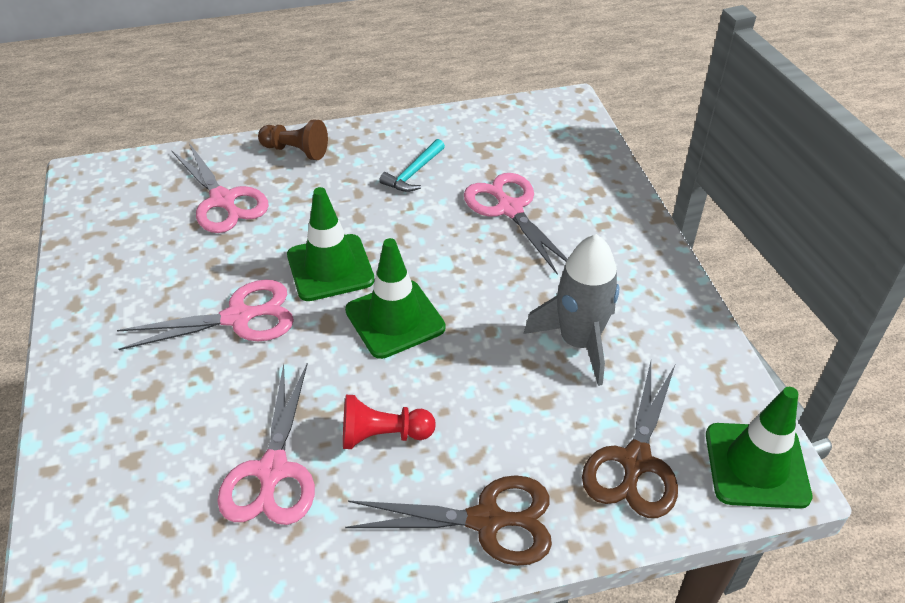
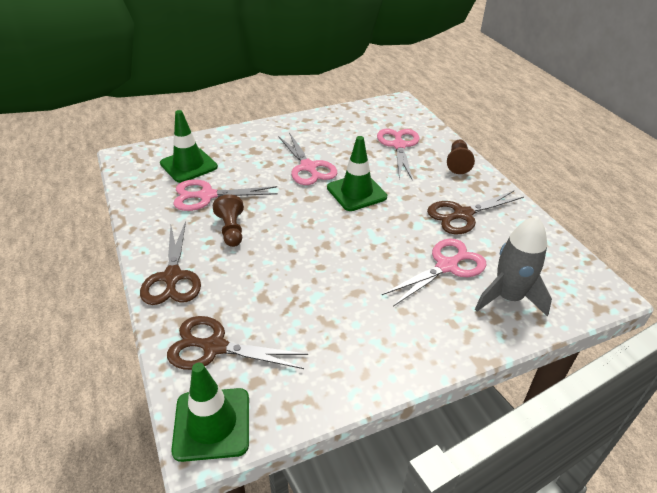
camera: 80 degrees right, 5 degrees down
pink scissors [171,143,269,233] -> pink scissors turned 135 degrees clockwise [377,129,420,181]
red pawn [343,395,436,449] -> brown pawn [213,194,244,247]
green traffic cone [345,238,446,359] -> green traffic cone moved to [160,110,218,183]
turquoise hammer [379,139,445,192] -> brown scissors [427,190,524,234]
grey rocket [524,234,619,386] -> grey rocket moved to [475,216,552,317]

